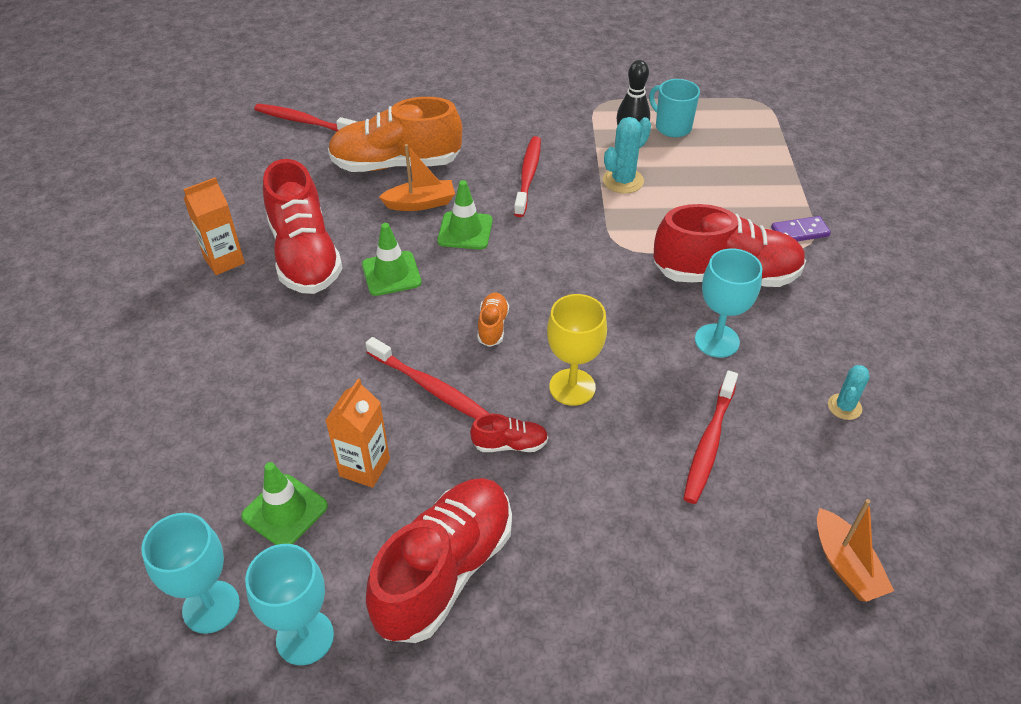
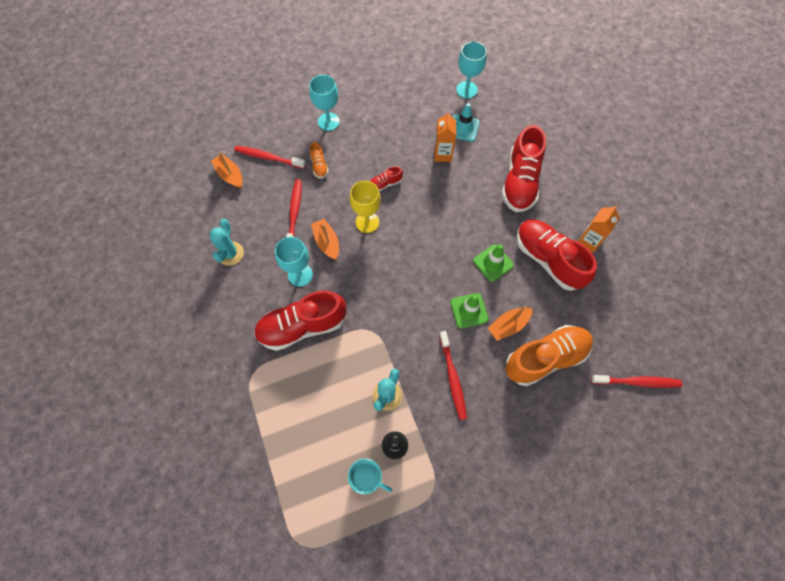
camera: 160 degrees right, 20 degrees up
green traffic cone [241,462,328,545] -> turquoise traffic cone [453,103,480,142]
turquoise goblet [245,544,334,665] -> turquoise goblet moved to [309,75,340,131]
red toothbrush [366,337,490,419] -> red toothbrush moved to [234,146,306,169]
red shoe [366,478,512,643] -> red shoe moved to [502,125,546,212]
orange shoe [477,292,509,347] -> orange shoe moved to [310,142,329,179]
purple domino [771,216,831,241] -> none
turquoise cactus [828,365,870,420] -> turquoise cactus [209,219,244,266], size x1.54
none -> orange boat [311,219,339,260]

